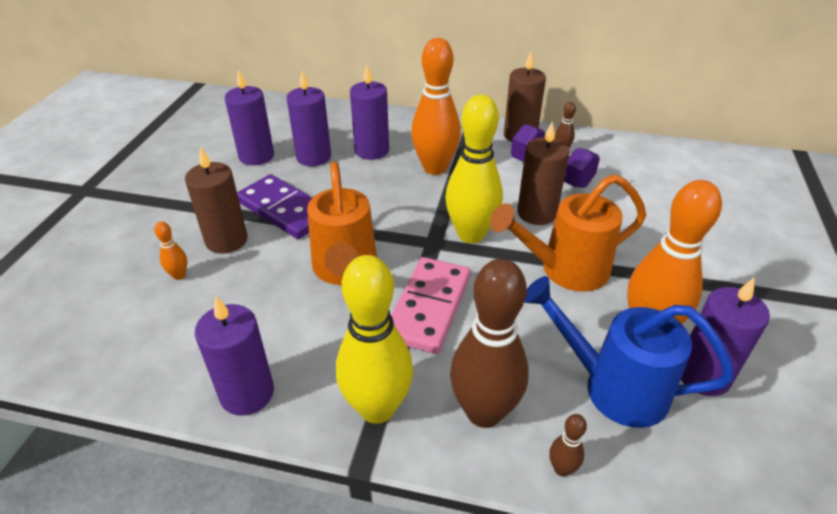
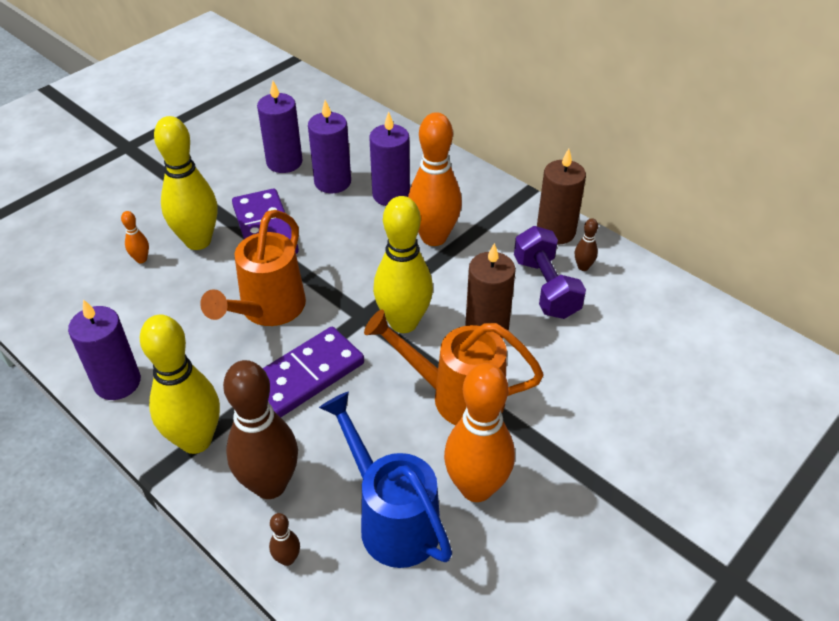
camera: 30 degrees right, 5 degrees up
brown candle [185,147,248,254] -> yellow bowling pin [154,116,217,250]
pink domino [391,257,471,354] -> purple domino [263,327,364,417]
purple candle [681,278,770,396] -> none

